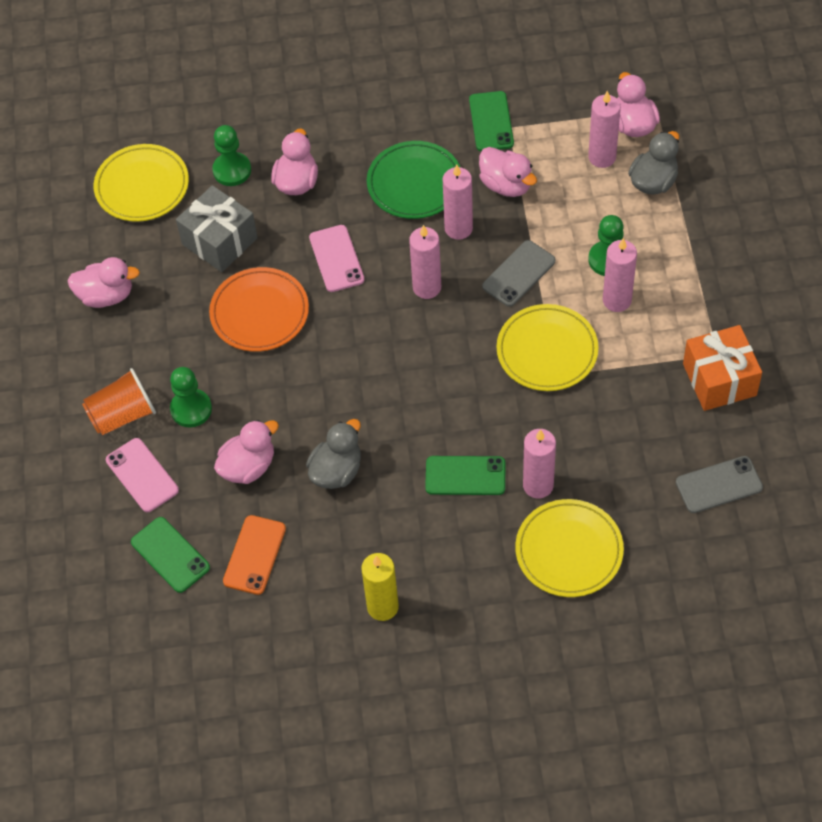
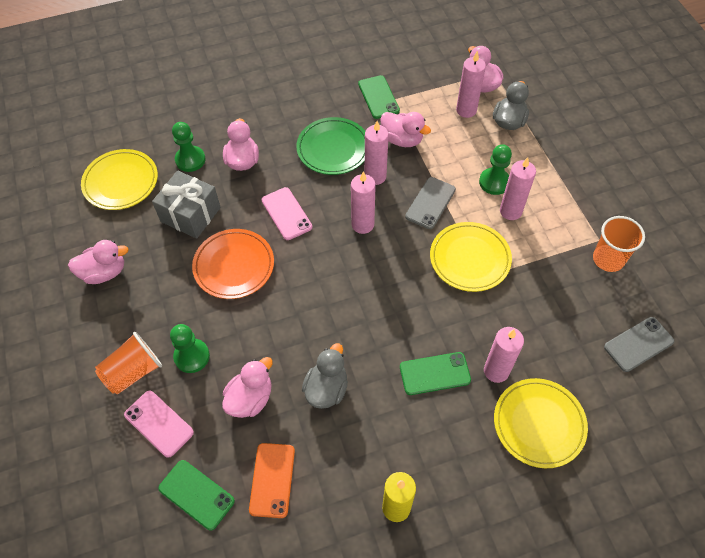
camera: 15 degrees left, 0 degrees up
orange gift [683,325,762,411] -> orange cup [593,216,645,272]

